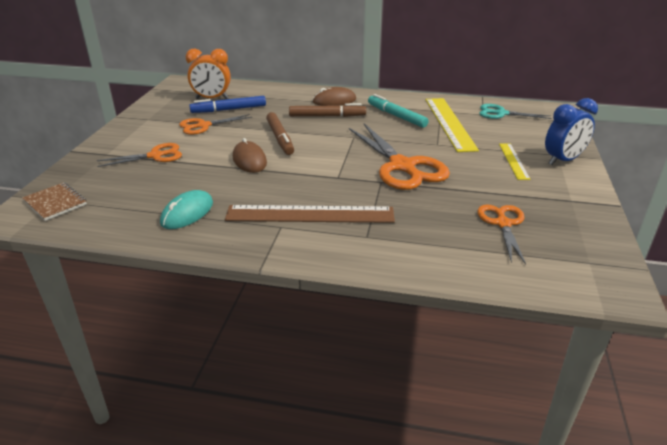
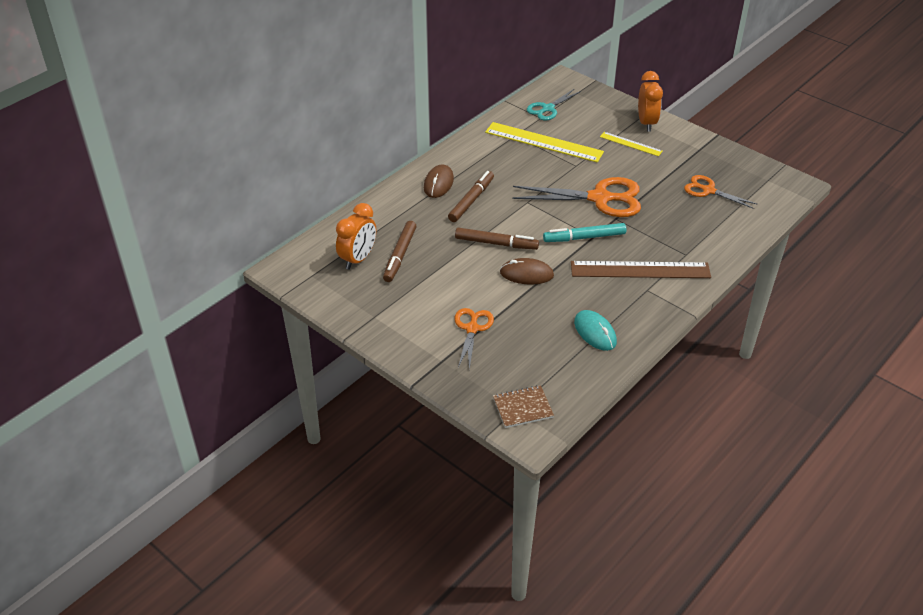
camera: 60 degrees left, 10 degrees up
orange scissors [179,114,253,135] -> none
blue marker [189,96,266,113] -> brown marker [383,221,417,282]
brown ruler [225,205,395,223] -> brown ruler turned 60 degrees clockwise [571,261,711,278]
turquoise marker [368,94,429,128] -> turquoise marker moved to [543,223,627,242]
blue clock [545,98,598,165] -> orange clock [638,71,663,132]

